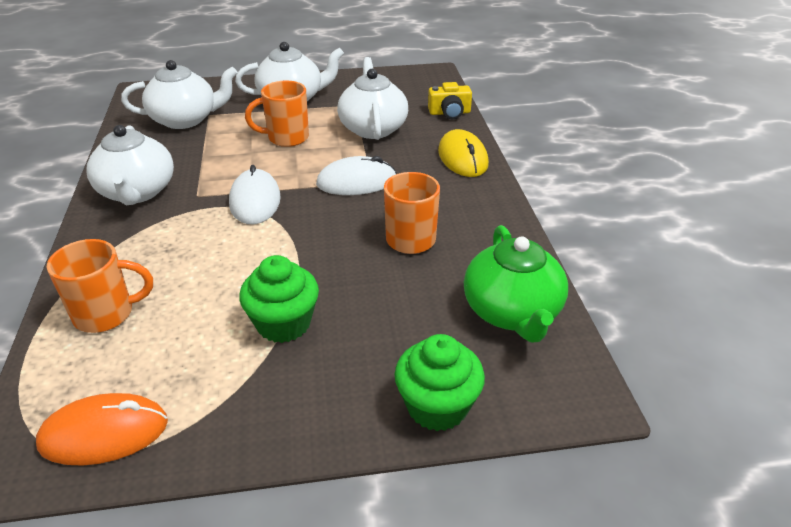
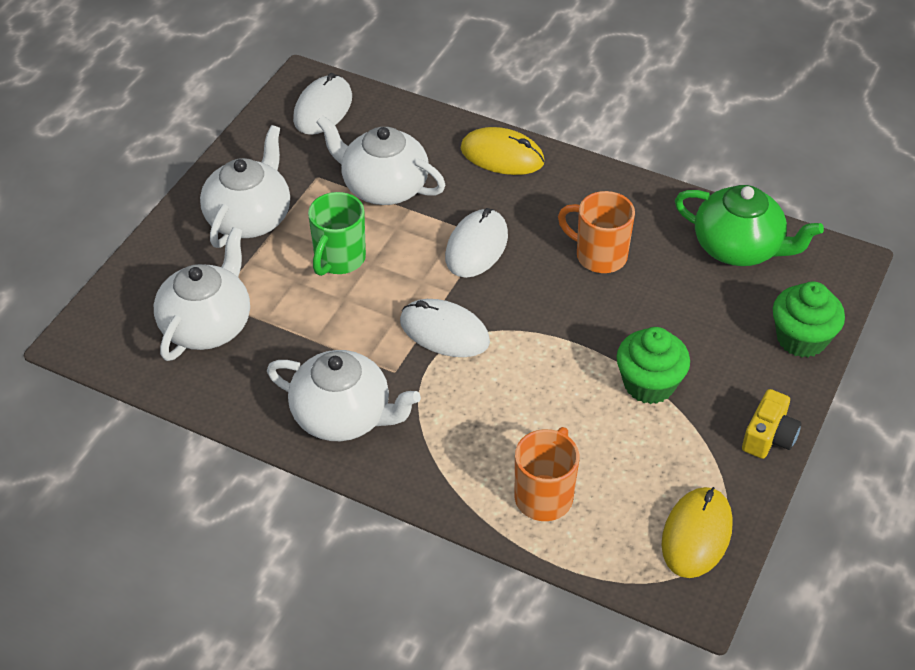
camera: 55 degrees left, 10 degrees up
orange mouse [36,393,168,466] -> yellow mouse [662,487,733,578]
orange mug [245,80,309,147] -> green mug [308,192,366,276]
yellow camera [428,82,472,119] -> yellow camera moved to [742,389,802,459]
none -> white mouse [293,73,352,135]

